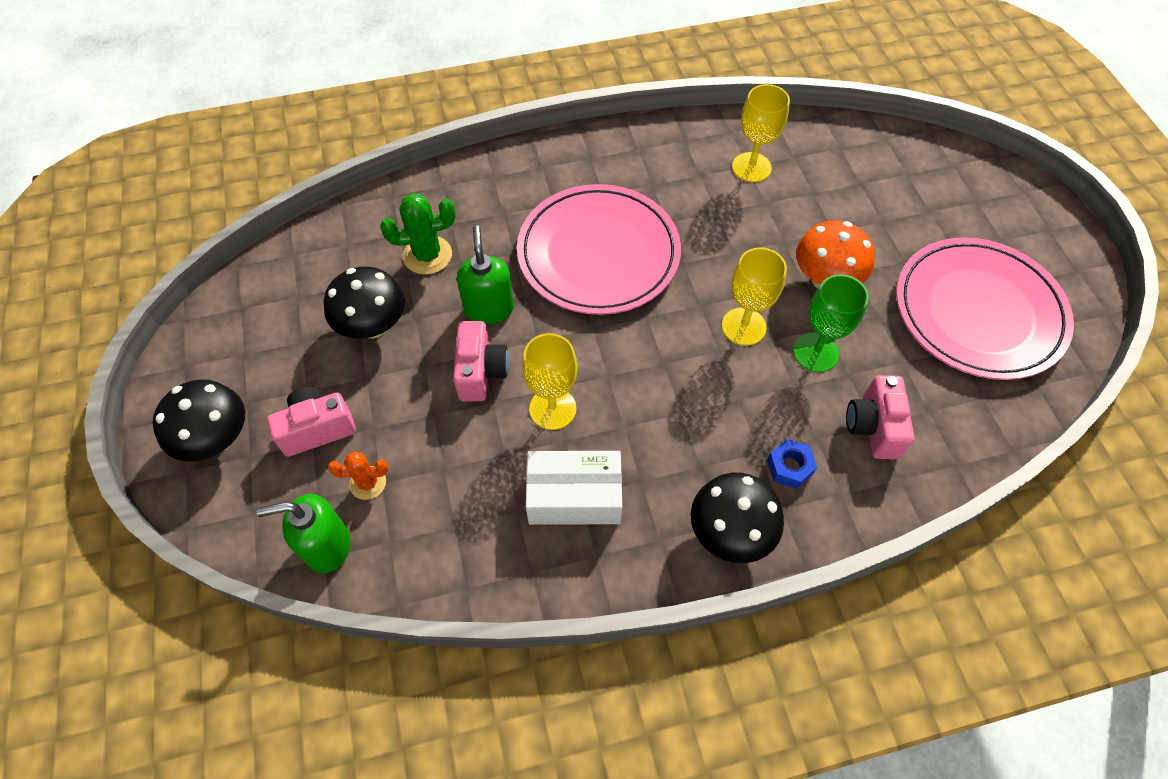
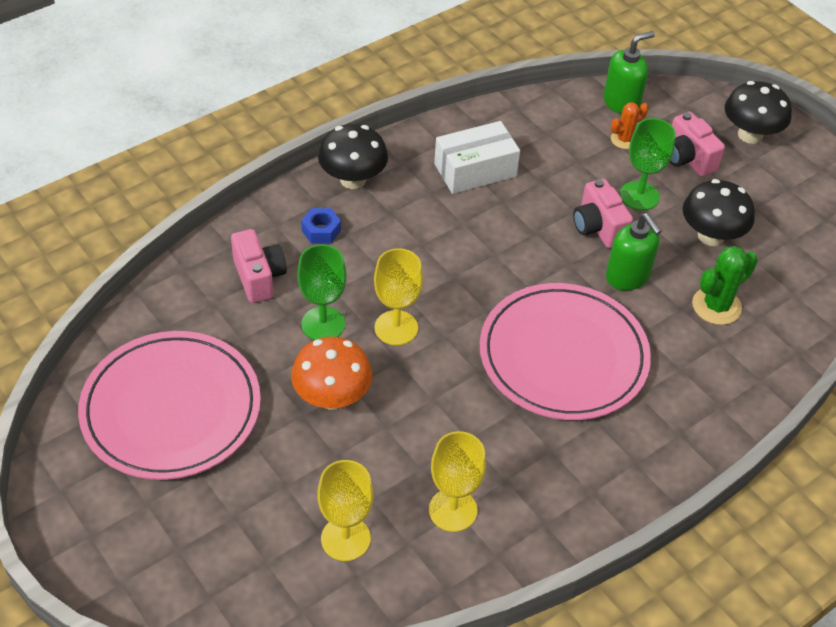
camera: 155 degrees right, 10 degrees down
pink camera [267,386,356,457] -> pink camera turned 105 degrees clockwise [670,112,725,177]
yellow goblet [522,333,578,430] -> yellow goblet moved to [317,460,373,561]
none -> green goblet [620,118,676,210]

